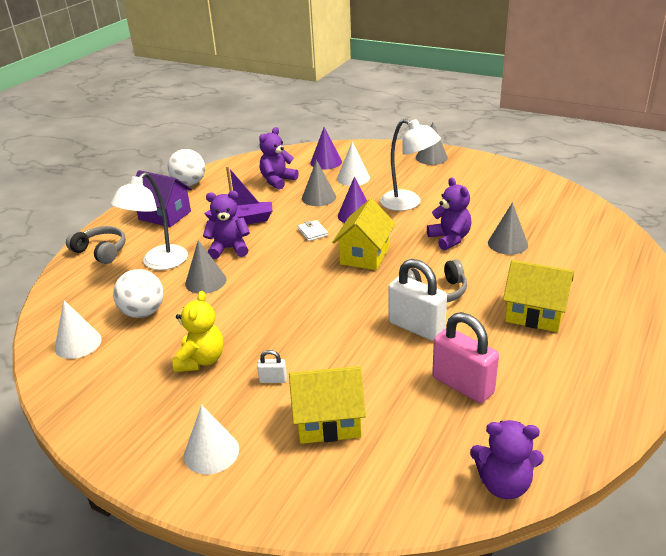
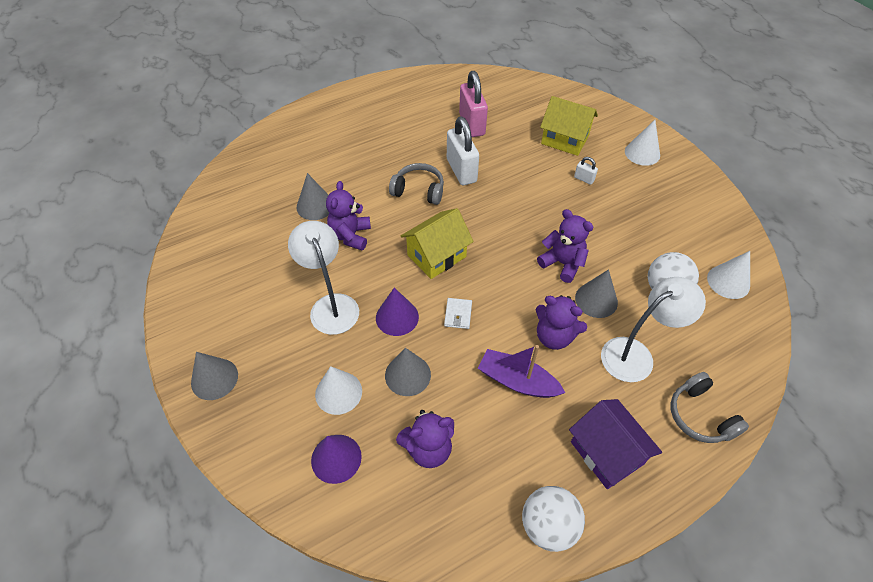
camera: 150 degrees left, 20 degrees up
yellow teddy bear [173,291,223,372] -> none
purple teddy bear [470,420,544,499] -> purple teddy bear moved to [537,209,593,283]
yellow house [503,260,574,332] -> none

